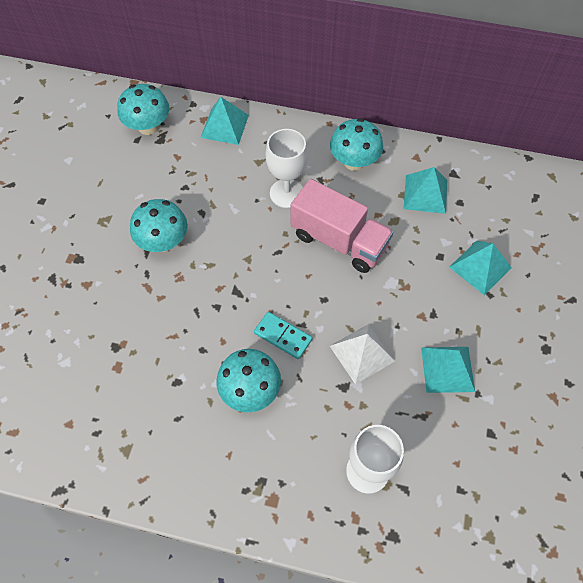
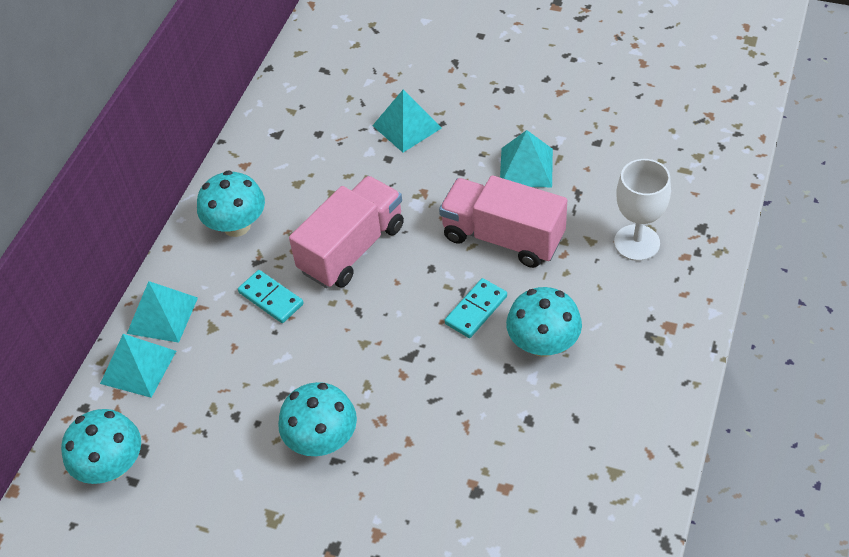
camera: 80 degrees left, 10 degrees down
white goblet [266,129,308,208] -> turquoise domino [238,270,303,323]
white pyramid [330,324,395,385] -> pink truck [439,175,567,268]
turquoise pyramid [404,167,447,214] -> turquoise pyramid moved to [127,281,198,343]

